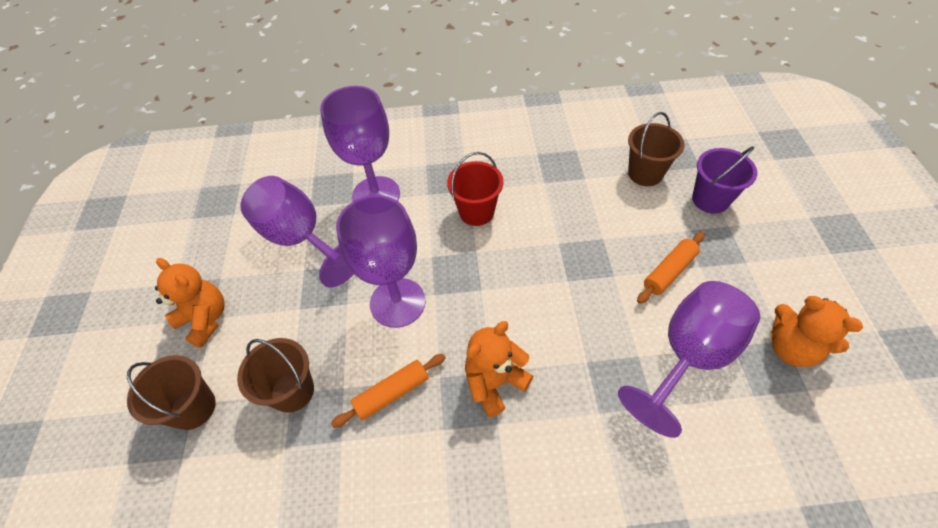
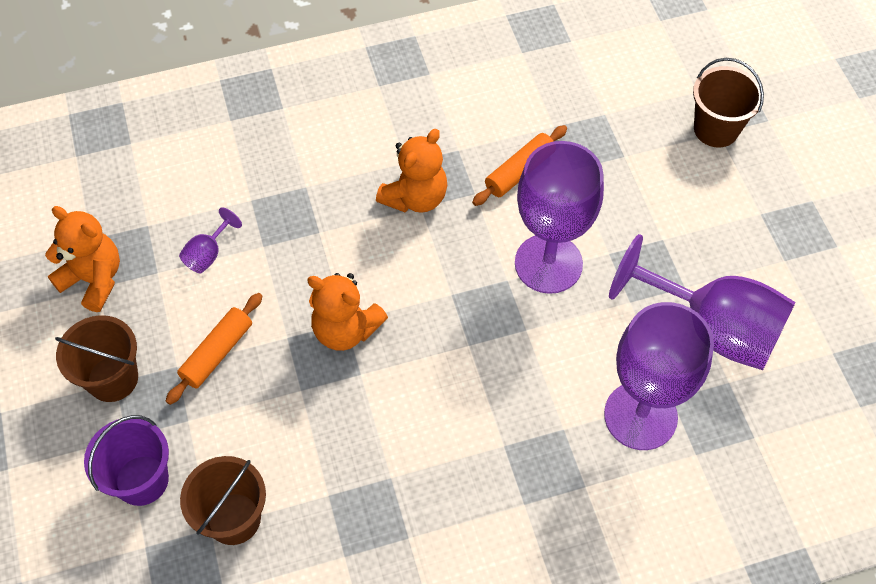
camera: 165 degrees right, 5 degrees up
orange teddy bear [155,258,224,348] -> orange teddy bear moved to [307,273,388,351]
brown bucket [237,338,314,413] -> brown bucket moved to [55,315,138,402]
red bucket [447,152,504,226] -> none
purple goblet [618,281,760,438] -> purple goblet [179,207,242,273], size x0.41

